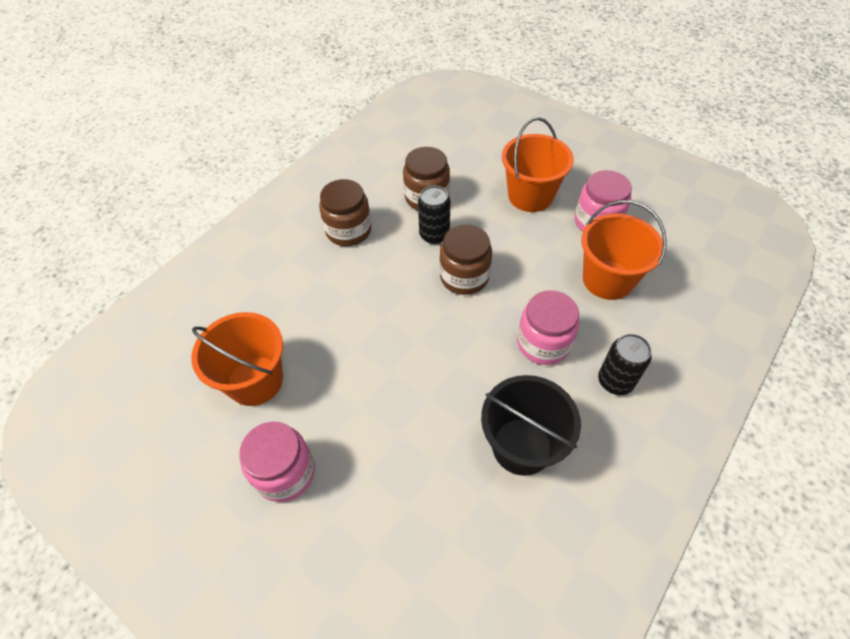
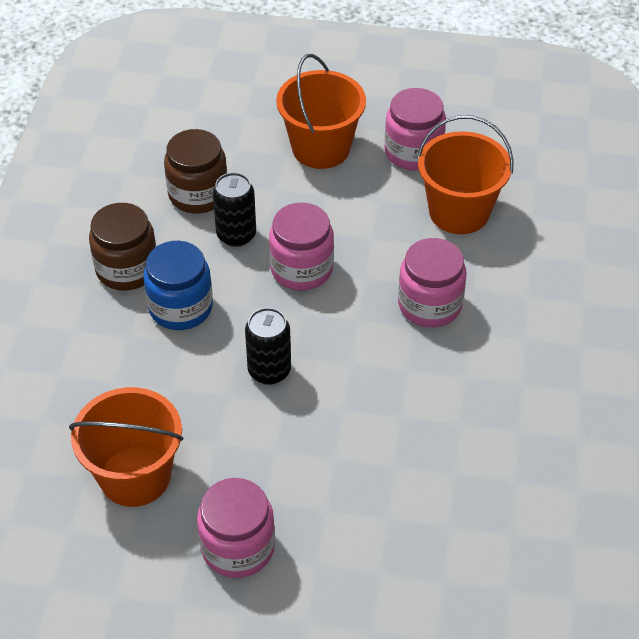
camera: 30 degrees left, 5 degrees down
brown jar [440,224,492,295] -> pink jar [269,202,334,290]
black bucket [481,375,581,476] -> none
black can [598,334,652,395] -> black can moved to [245,308,291,385]
none -> blue jar [144,241,213,330]

